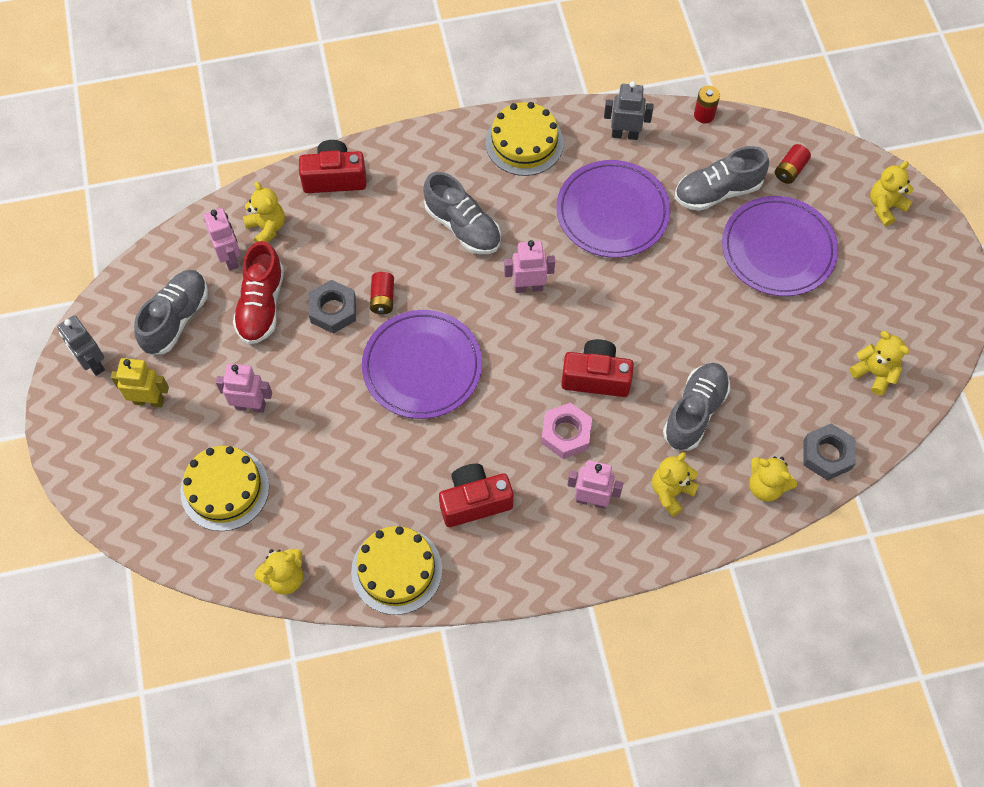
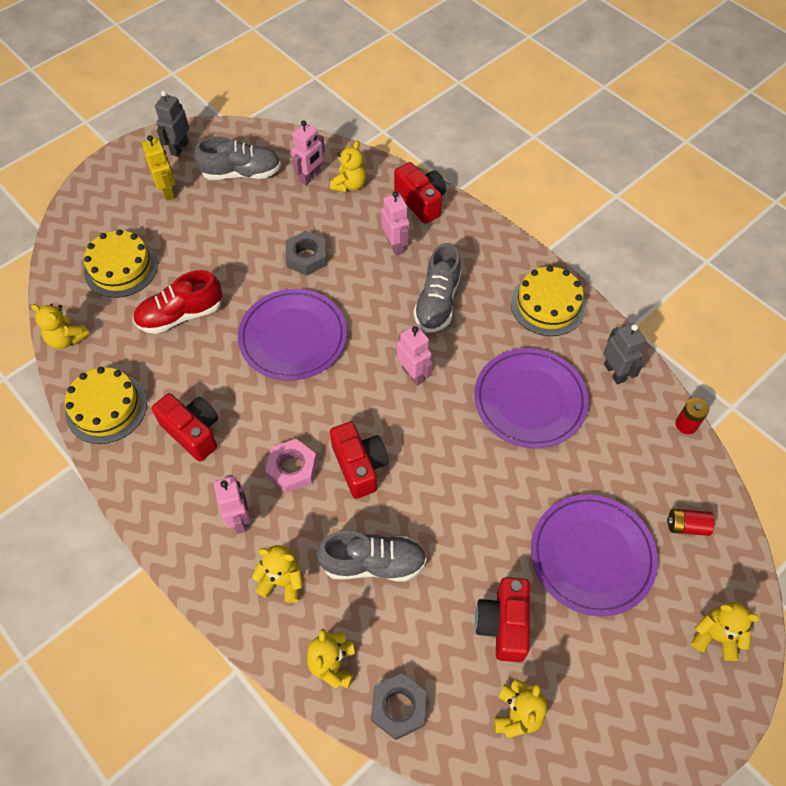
camera: 60 degrees right, 5 degrees down
pink robot [216,363,272,413] -> pink robot moved to [381,191,410,256]
red shoe [233,241,284,344] -> red shoe moved to [133,270,222,334]
red battery [370,272,394,314] -> none
grey shoe [675,146,769,211] -> none
none -> red camera [475,577,530,662]

